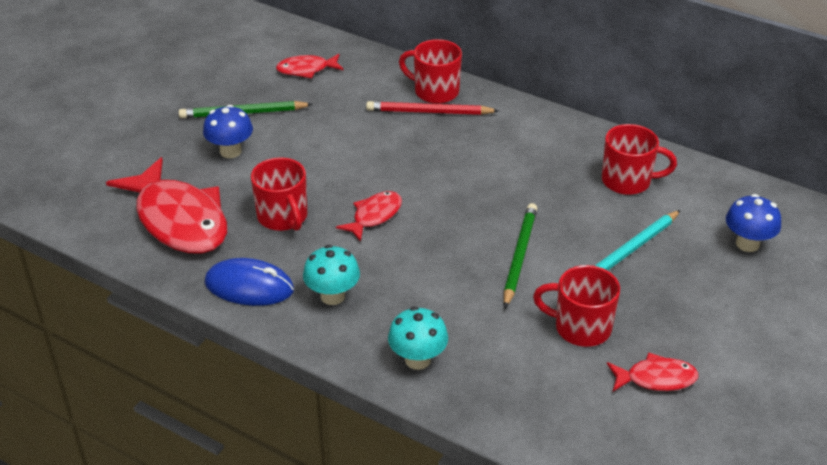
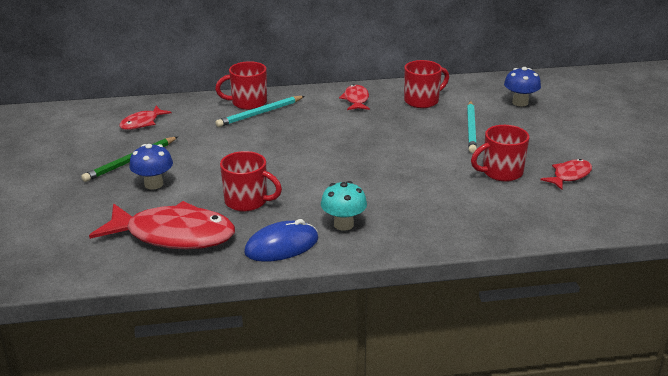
camera: 40 degrees left, 10 degrees down
red fish [336,191,402,242] -> red fish moved to [339,84,370,110]
red pencil [366,101,499,115] -> turquoise pencil [216,96,305,127]
turquoise mushroom [388,306,448,370] -> none
green pencil [504,203,538,308] -> none

